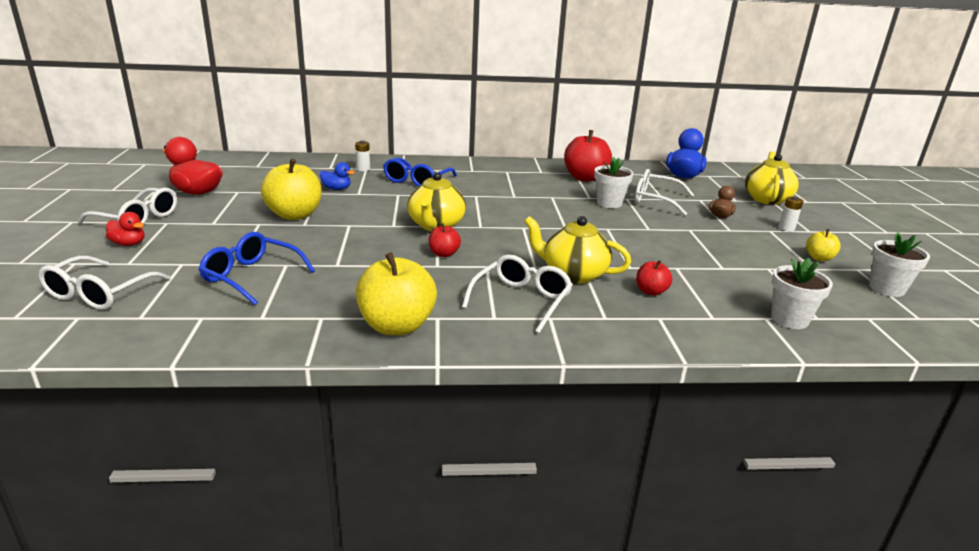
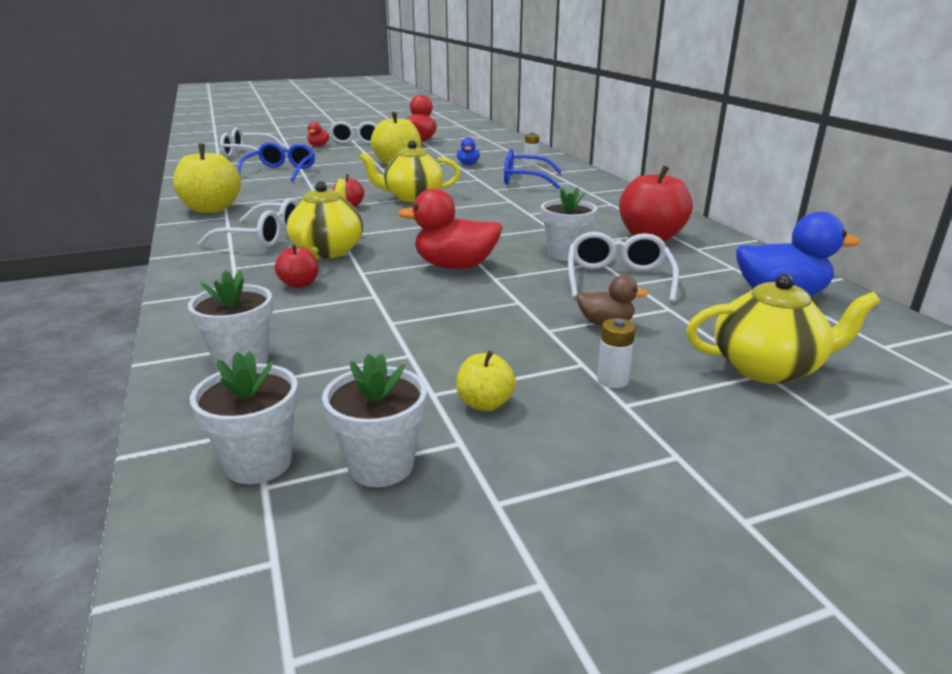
camera: 75 degrees right, 0 degrees up
none -> white flower pot [190,351,299,484]
none -> red duck [398,188,502,269]

